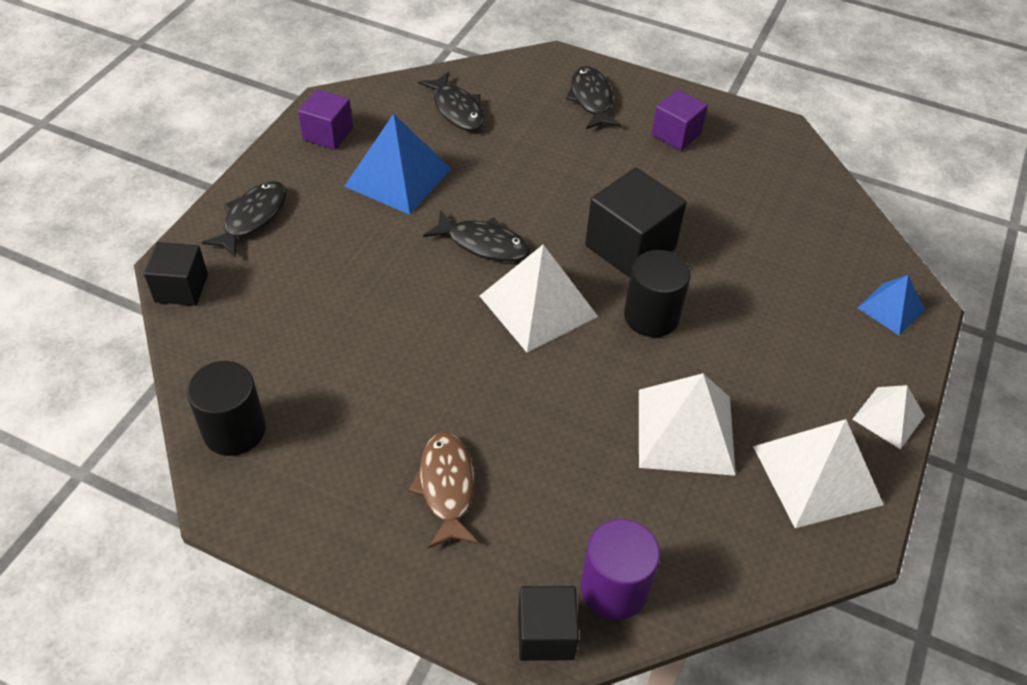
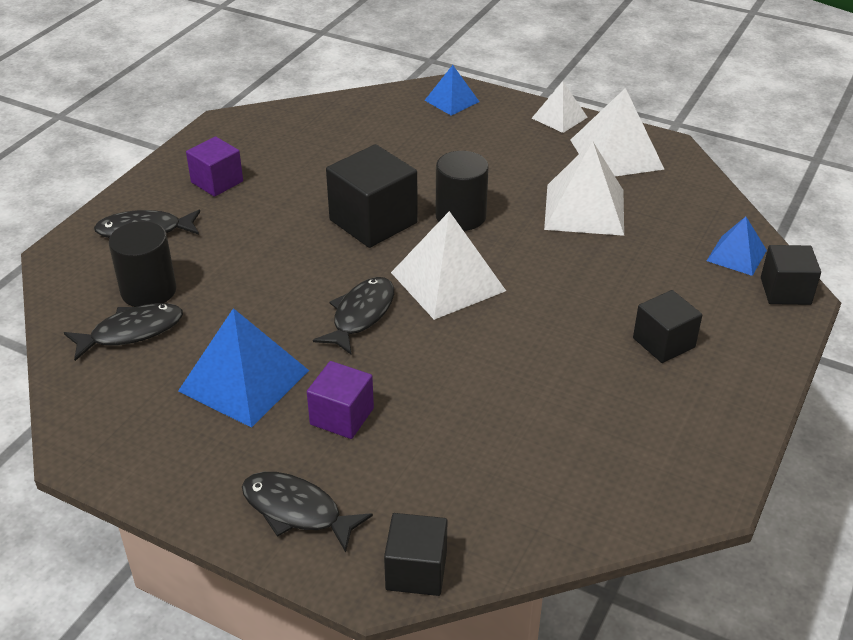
camera: 85 degrees left, 10 degrees down
black cylinder [187,361,266,456] -> black cylinder moved to [109,221,177,307]
purple cube [298,89,353,150] -> purple cube moved to [307,361,374,439]
brown fish [409,432,479,549] -> black cube [633,290,702,363]
purple cylinder [581,519,660,620] -> blue pyramid [707,217,767,276]

